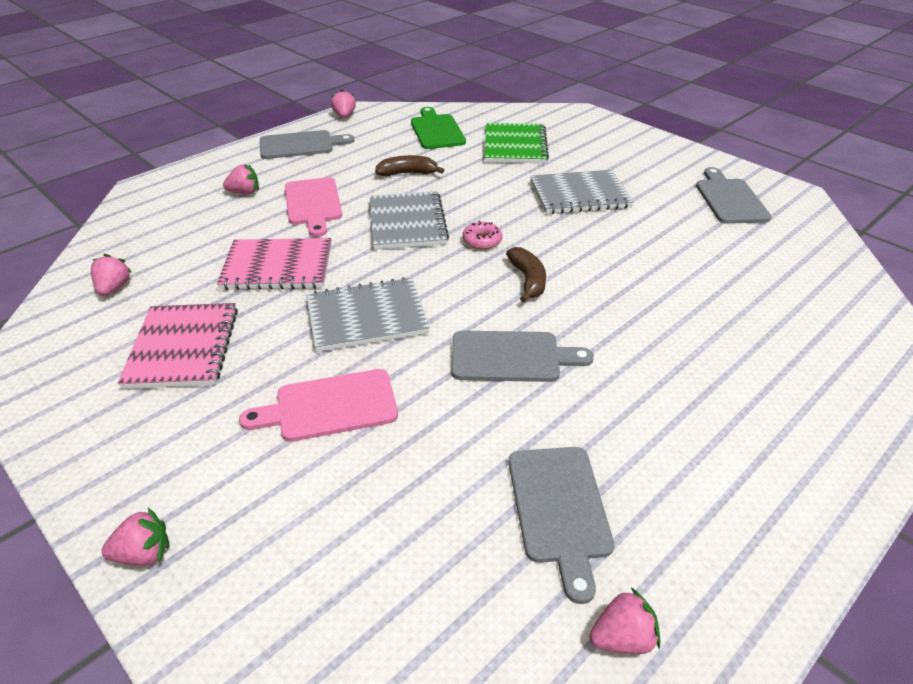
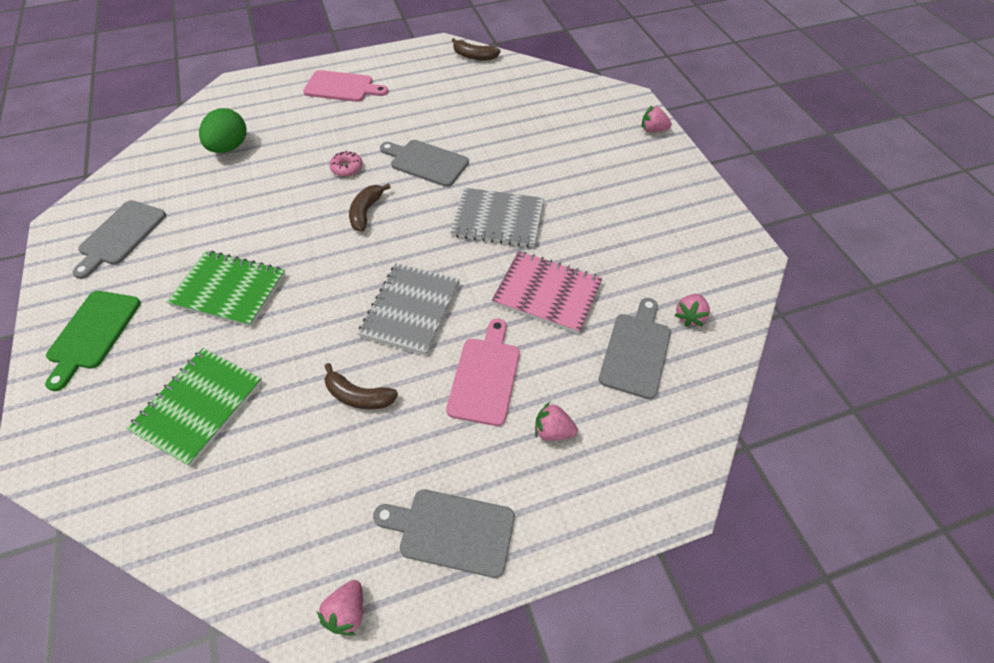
camera: 155 degrees left, 15 degrees up
pink notebook [118,303,238,389] -> none
pink cutting board [239,369,398,442] -> pink cutting board moved to [303,70,388,102]
green cutting board [411,107,466,149] -> green cutting board moved to [45,291,141,391]
pink donut [462,221,502,249] -> pink donut moved to [330,151,363,177]
grey cutting board [509,447,614,604] -> grey cutting board moved to [599,298,671,399]
grey notebook [530,170,634,214] -> green notebook [167,251,286,327]
pink strawberry [590,588,660,654] -> brown banana [452,38,501,60]
none -> green egg [199,108,246,153]

